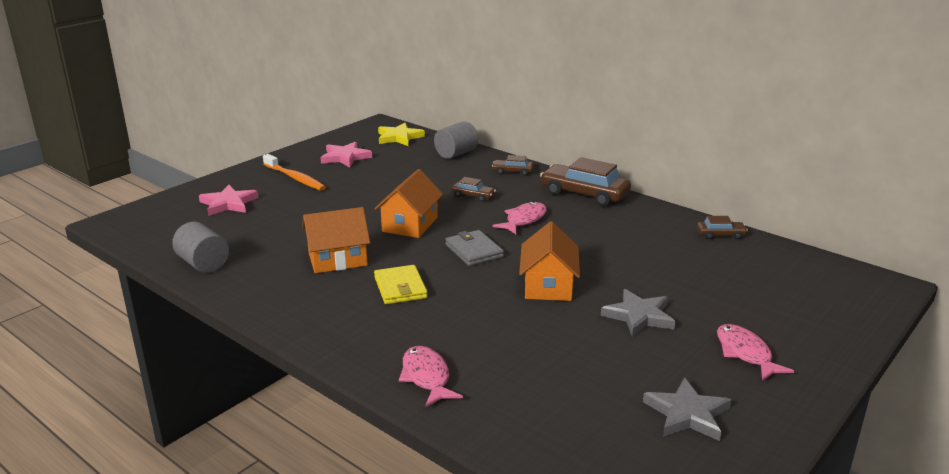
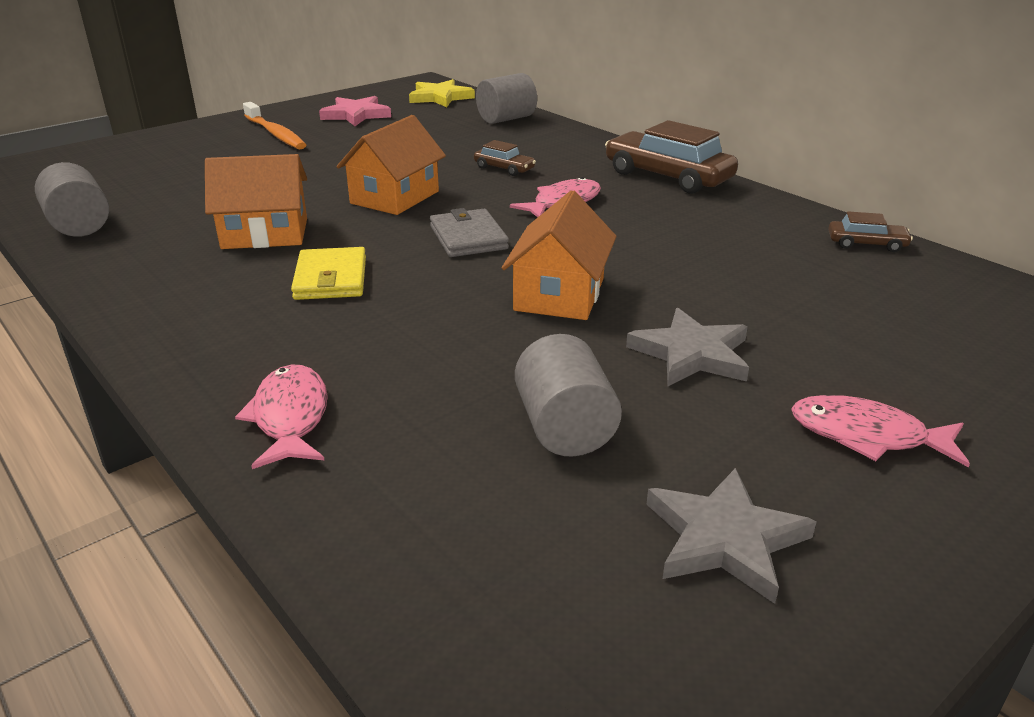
camera: 10 degrees right, 5 degrees up
pink star [199,185,258,216] -> none
brown car [492,155,534,176] -> none
pink fish [717,324,794,381] -> pink fish turned 60 degrees counterclockwise [791,395,970,467]
none -> grey cylinder [515,334,622,456]

